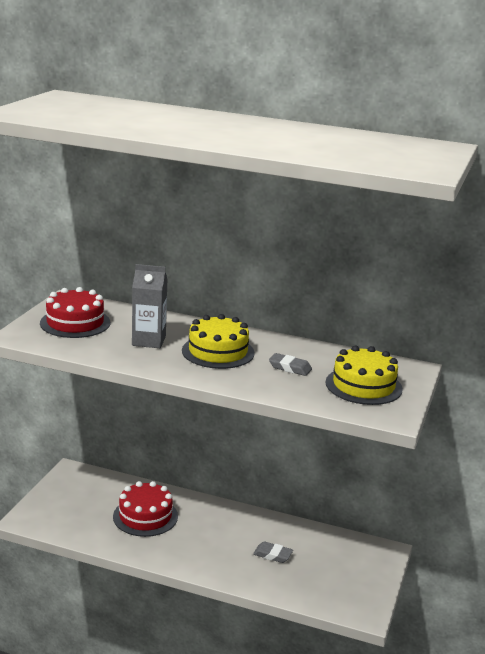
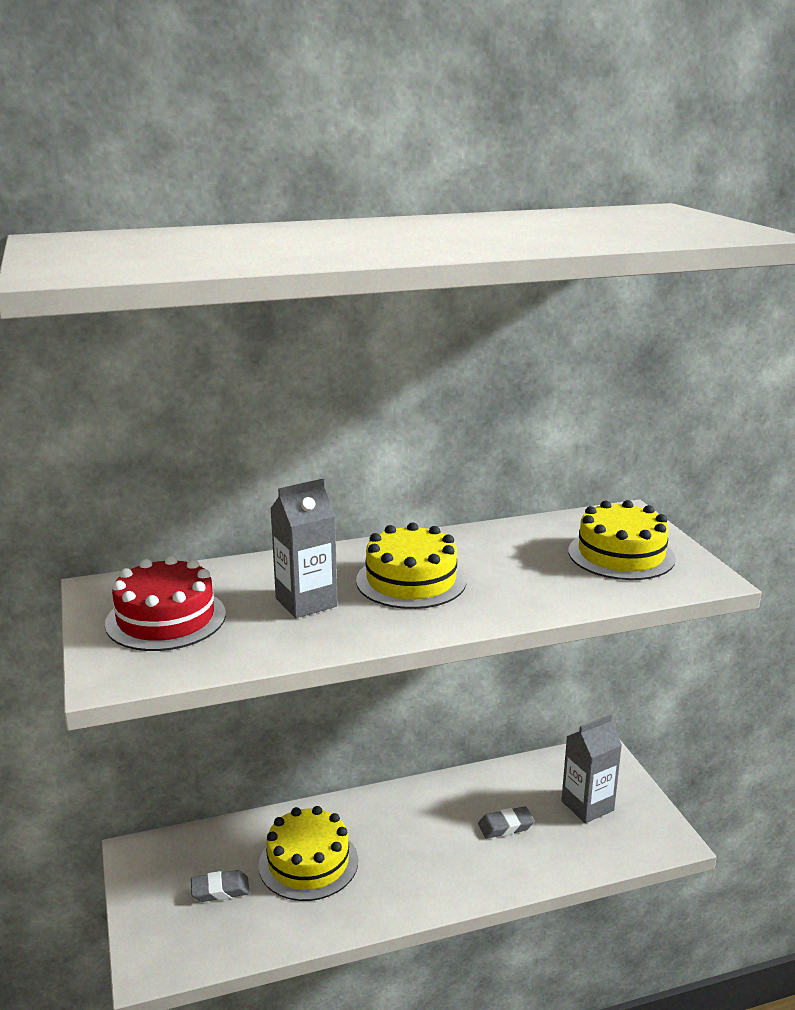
camera: 35 degrees left, 0 degrees up
red cake [113,481,178,537] -> yellow cake [259,806,358,901]
grey eraser [269,353,312,376] -> grey eraser moved to [191,870,250,902]
none -> grey carton [561,714,622,823]

